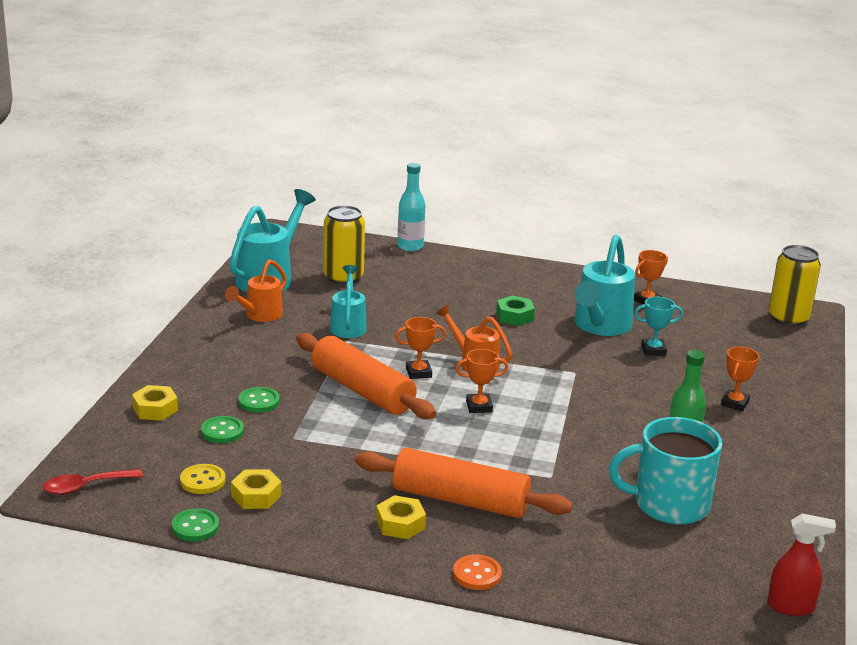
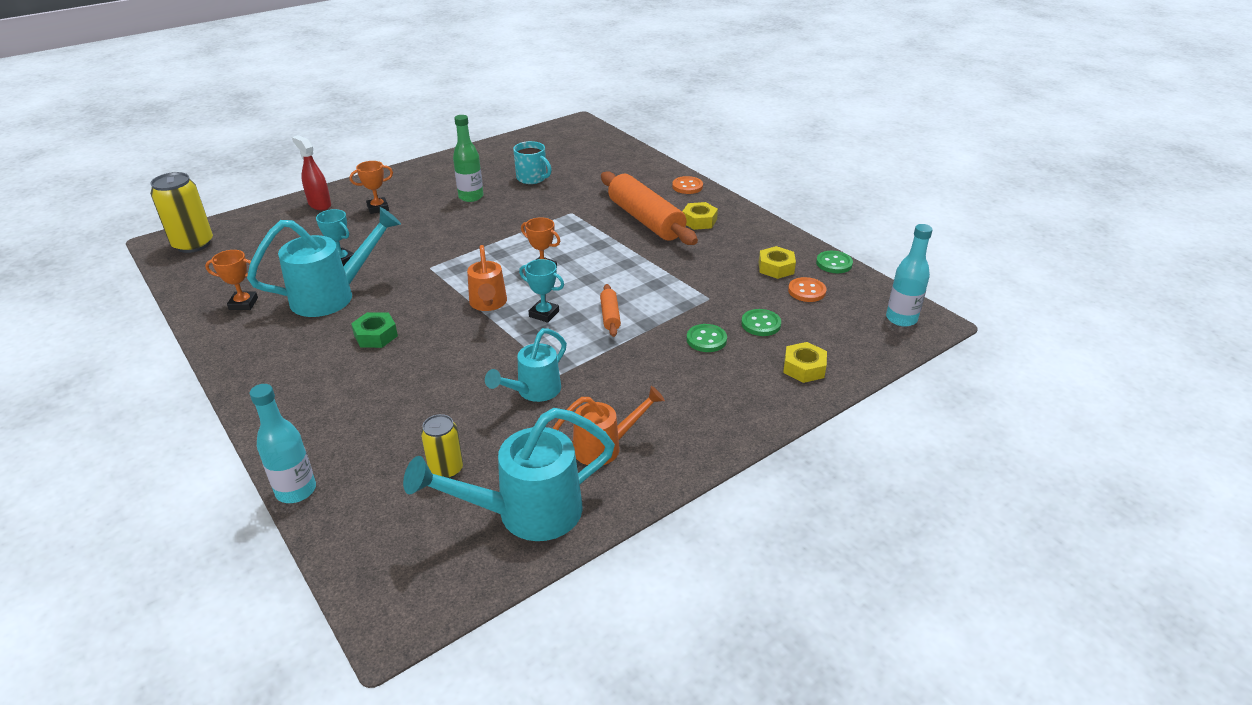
camera: 140 degrees left, 10 degrees up
red spoon [43,469,143,495] -> turquoise bottle [886,224,933,327]
yellow button [180,464,226,494] -> orange button [788,277,826,302]
orange rolling pin [296,333,436,419] -> orange rolling pin [600,284,621,337], size x0.45
yellow can [323,205,365,285] -> yellow can [421,414,463,478], size x0.61
orange trophy [395,317,446,379] -> turquoise trophy [519,259,564,323]
turquoise mug [609,417,723,525] -> turquoise mug [513,141,552,184], size x0.60
red spray bottle [767,513,836,616] -> red spray bottle moved to [292,135,331,210]

